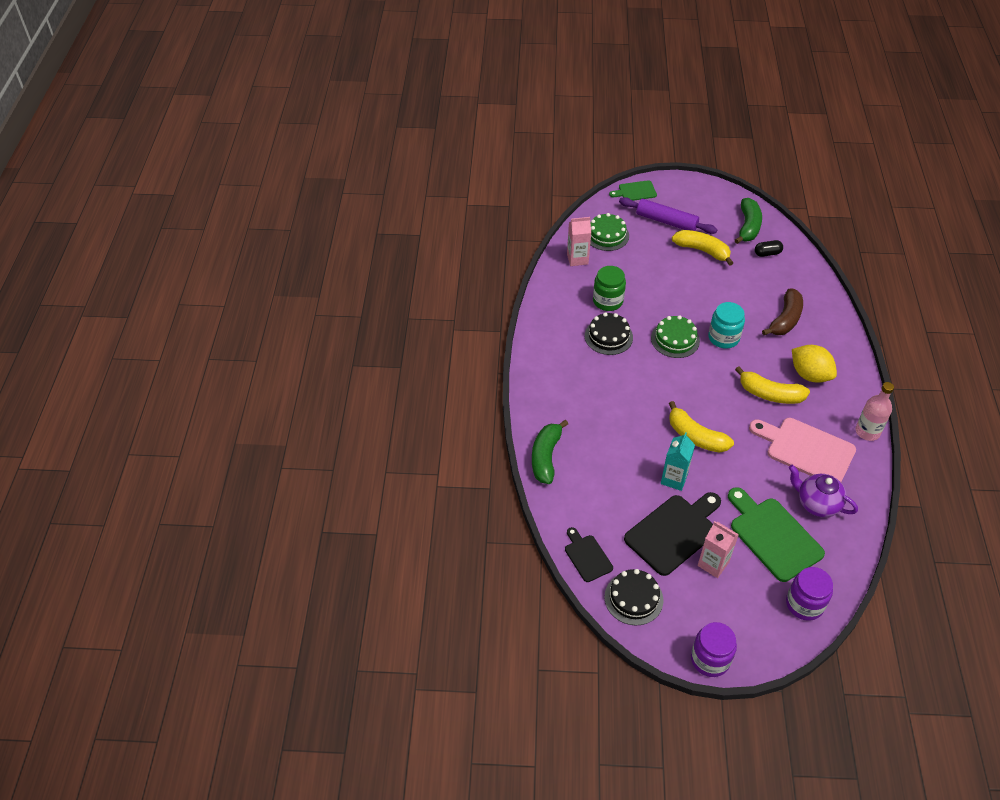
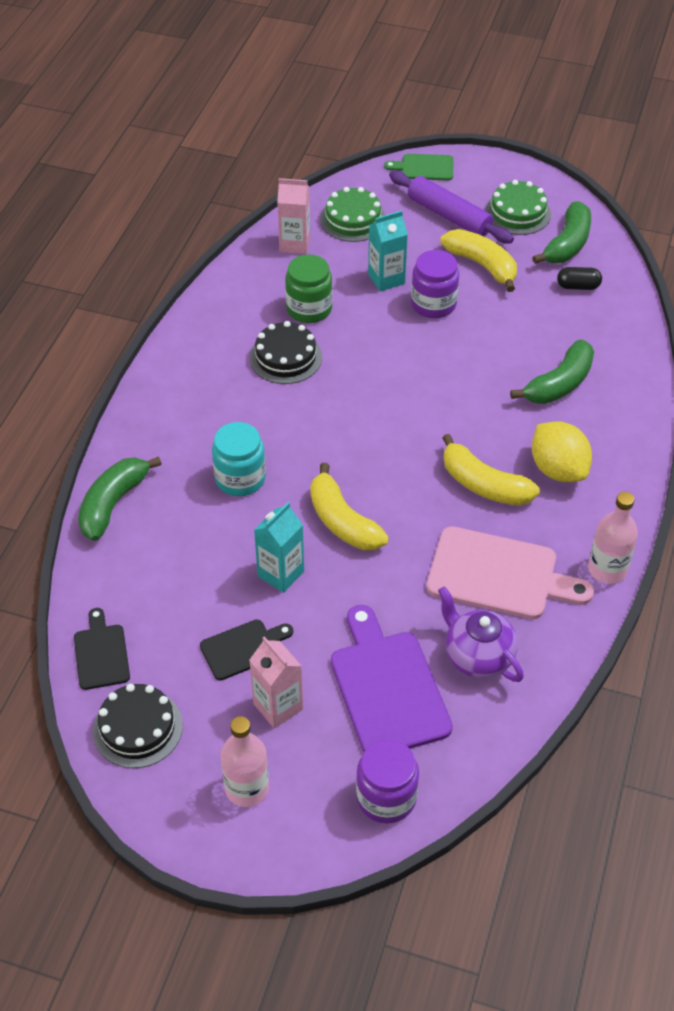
camera: 15 degrees right, 0 degrees up
black cutting board [624,492,721,576] -> black cutting board [200,619,293,680], size x0.55
green cake [651,315,700,358] -> green cake moved to [485,180,551,235]
purple jar [691,622,737,677] -> purple jar moved to [411,250,459,318]
turquoise jar [708,302,745,349] -> turquoise jar moved to [212,422,266,496]
green cutting board [728,487,825,582] -> purple cutting board [331,605,453,752]
pink cutting board [749,418,856,482] -> pink cutting board turned 150 degrees clockwise [426,526,594,619]
brown banana [762,288,803,335] -> green banana [510,339,594,404]
none -> pink bottle [221,716,269,807]
none -> turquoise carton [368,211,408,291]

